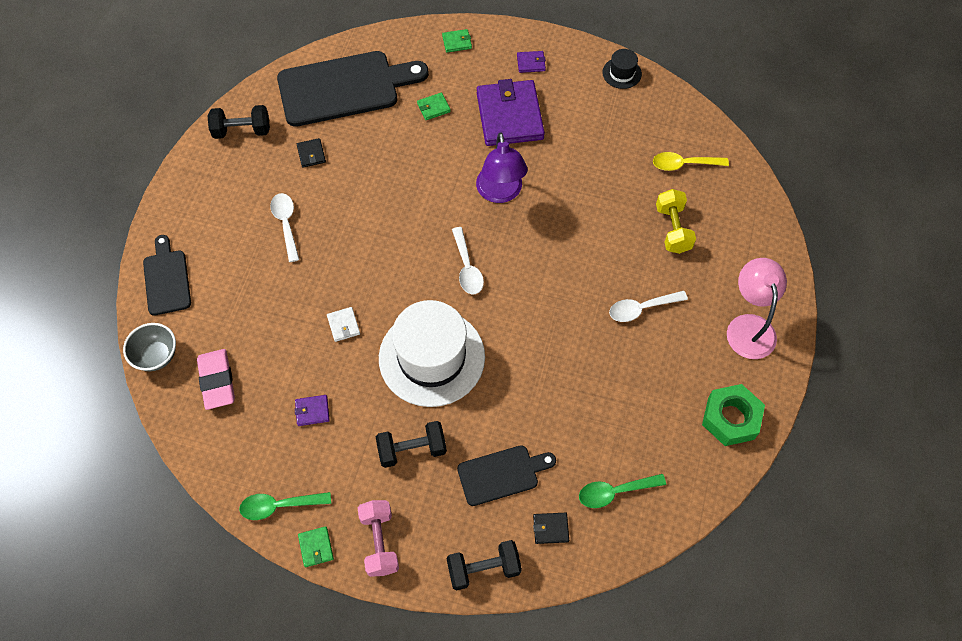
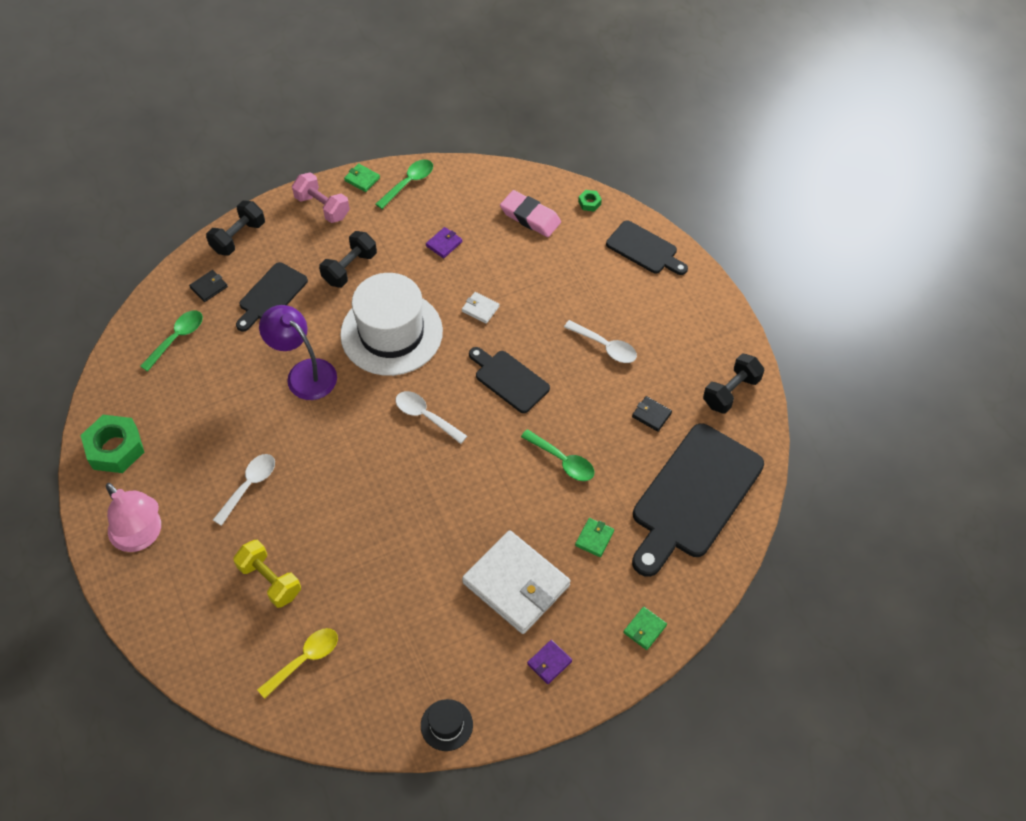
camera: 140 degrees right, 5 degrees down
grey bowl [123,323,176,371] -> green nut [578,190,602,211]
purple lamp [476,132,528,203] -> purple lamp moved to [259,305,337,400]
purple wallet [477,79,545,146] -> white wallet [462,530,570,634]
none -> black cutting board [469,347,550,413]
none -> green spoon [521,429,594,481]

